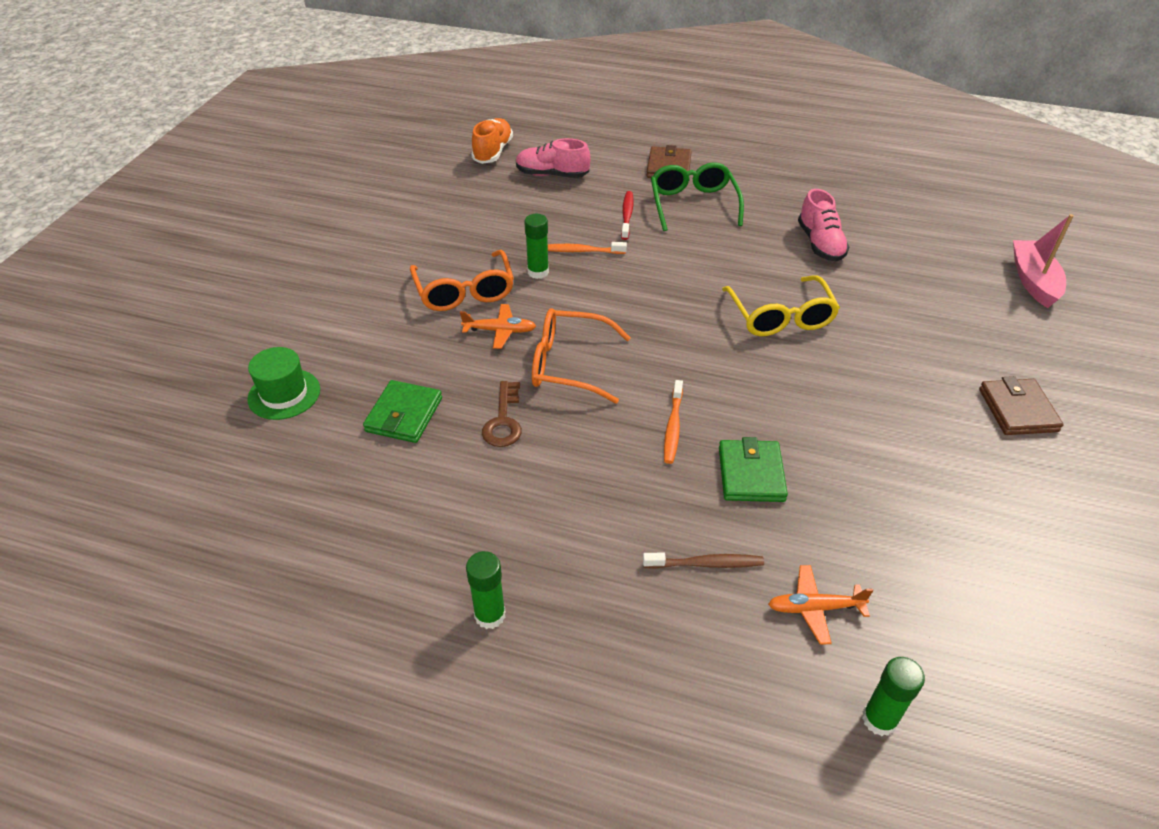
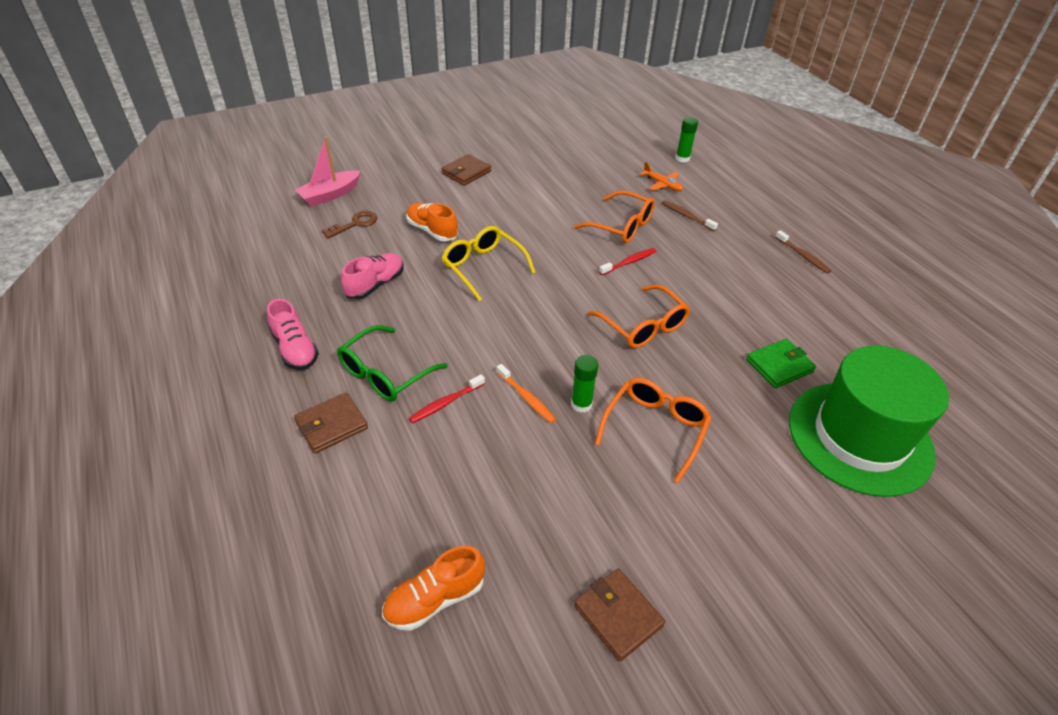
camera: 135 degrees left, 0 degrees up
green hat [247,347,320,420] -> green hat [789,346,949,497], size x2.25
orange plane [460,304,536,349] -> none
green glue stick [466,551,506,629] -> brown toothbrush [775,230,831,274]
brown key [482,381,522,447] -> brown key moved to [321,211,377,238]
pink shoe [516,138,590,178] -> pink shoe moved to [267,299,319,370]
orange toothbrush [664,380,683,464] -> red toothbrush [599,248,656,275]
green wallet [719,437,788,502] -> orange glasses [574,190,655,243]
yellow glasses [722,275,840,336] -> yellow glasses turned 75 degrees counterclockwise [442,226,536,301]
none -> orange shoe [406,202,458,241]
none -> brown wallet [574,569,665,662]

